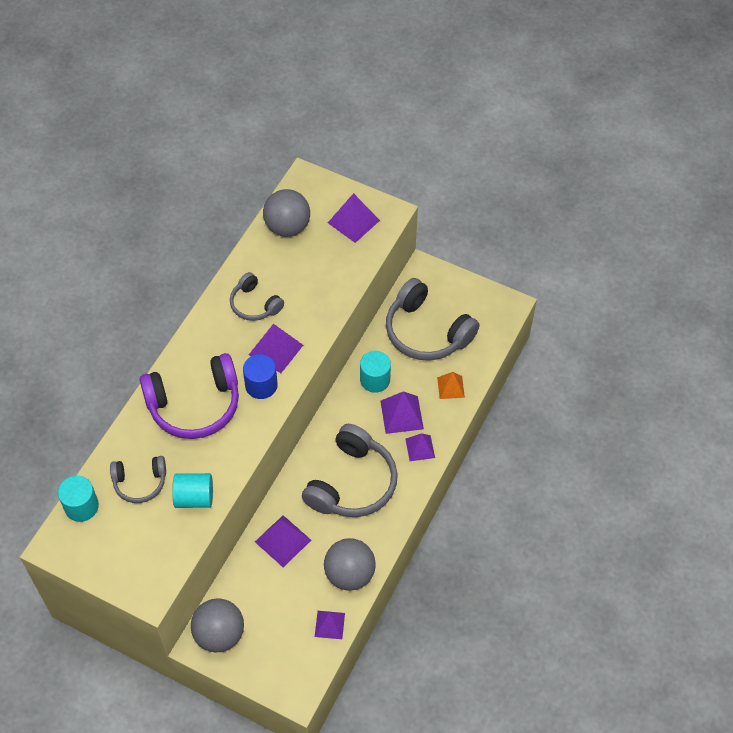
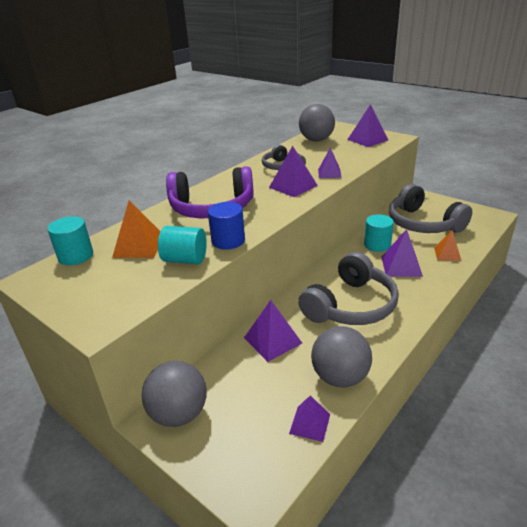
camera: 15 degrees right, 25 degrees down
grey headphones [110,456,166,503] -> orange pyramid [112,201,161,258]
blue cylinder [243,354,278,399] -> blue cylinder moved to [208,202,245,250]
purple pyramid [405,433,435,461] -> purple pyramid moved to [318,148,341,178]

